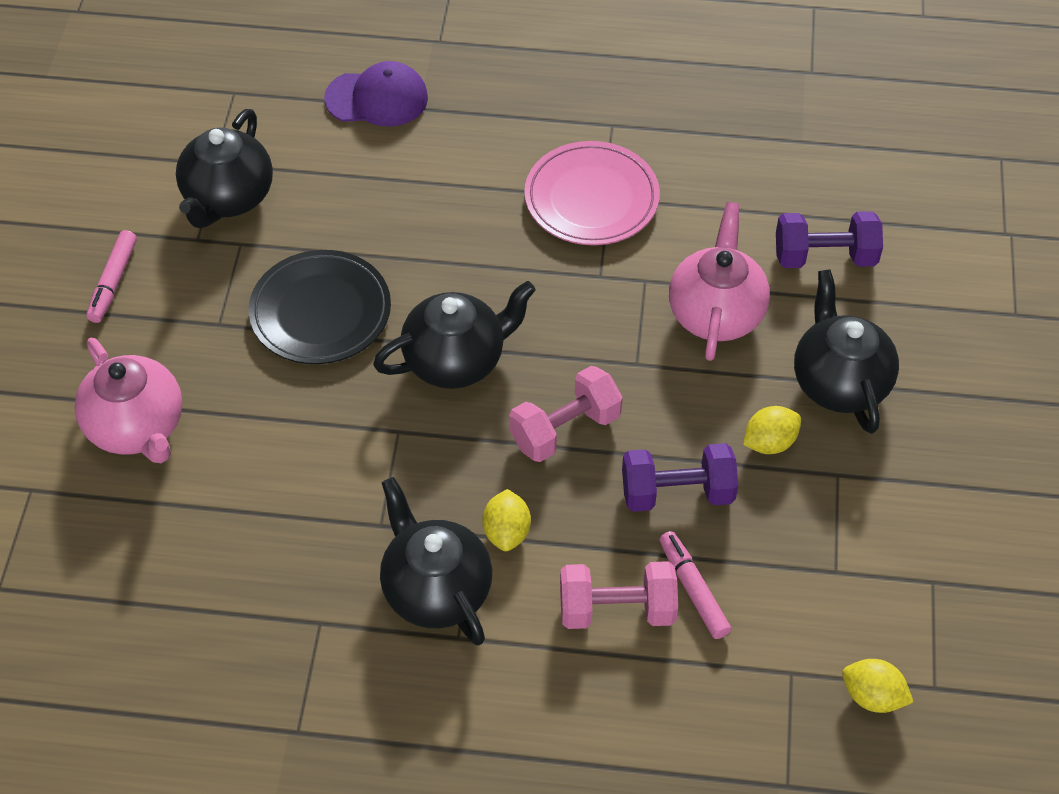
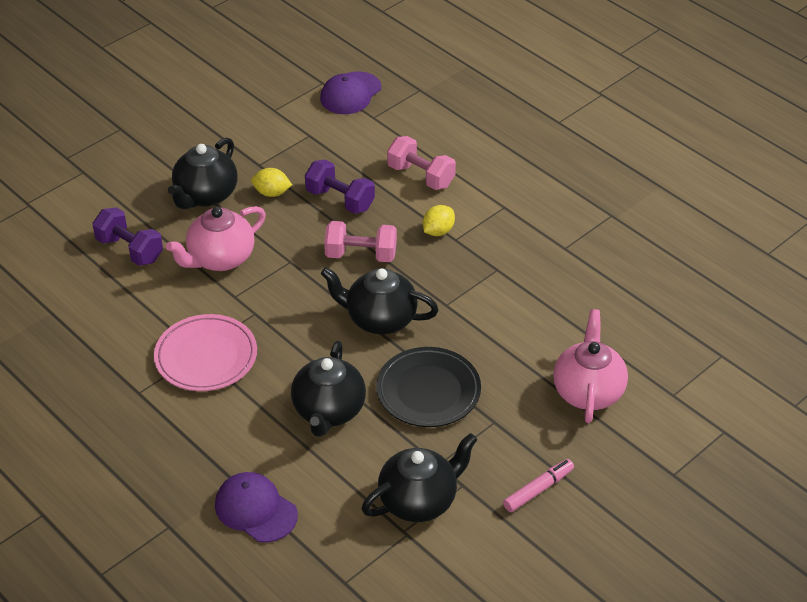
camera: 140 degrees left, 10 degrees down
black teapot [380,477,492,646] -> black teapot moved to [291,341,366,437]
pink marker [659,531,731,639] -> none
yellow lemon [842,659,914,713] -> purple cap [320,71,381,114]

